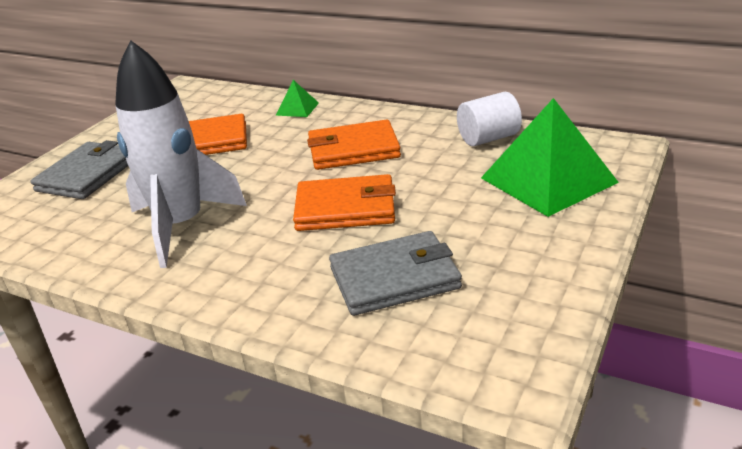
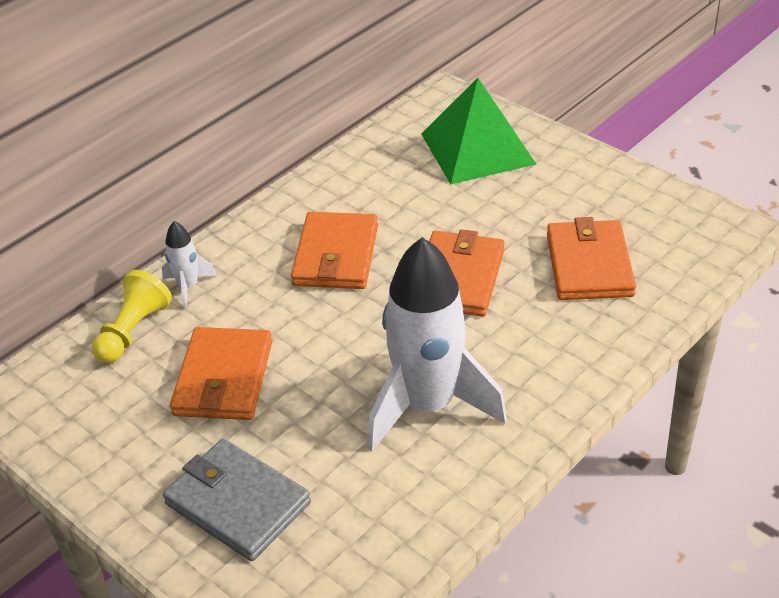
camera: 75 degrees left, 10 degrees up
green pyramid [276,80,319,117] -> white rocket [162,221,217,309]
grey wallet [329,231,462,316] -> orange wallet [547,217,636,300]
white cylinder [457,92,522,146] -> none
none -> yellow pawn [92,270,172,363]

